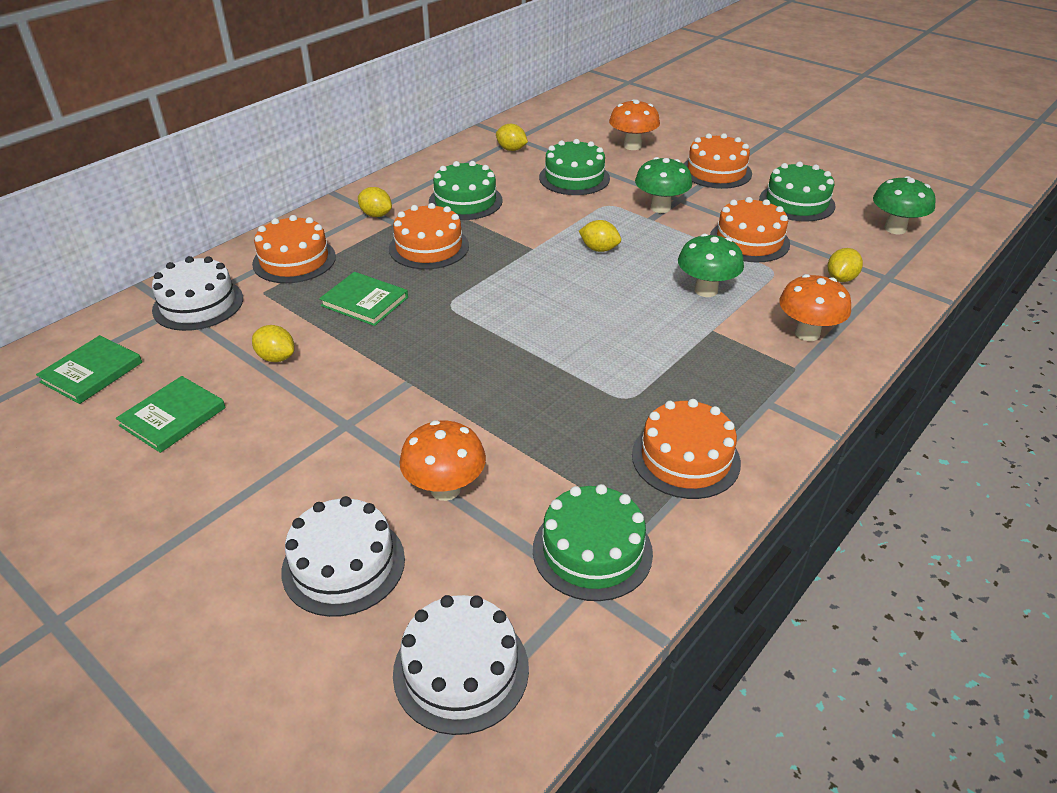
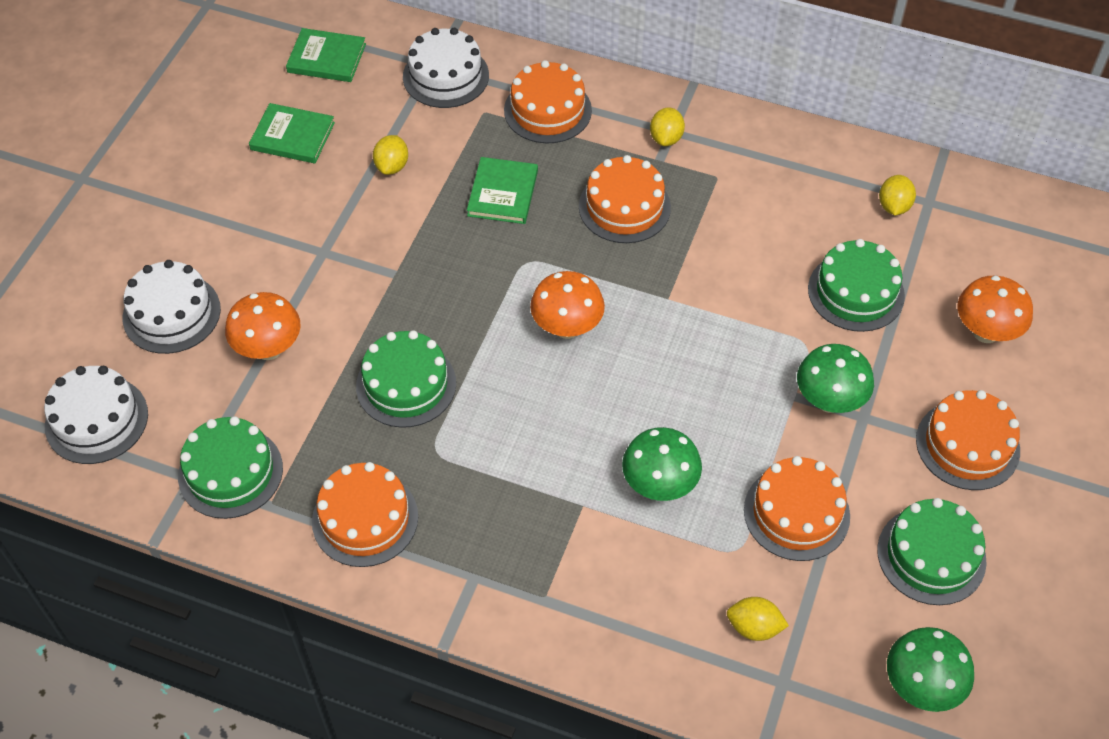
camera: 70 degrees right, 15 degrees up
green cake [429,161,503,220] -> green cake moved to [356,330,456,428]
yellow lemon [579,220,621,252] -> none
orange mushroom [779,274,851,341] -> orange mushroom moved to [530,271,605,339]

